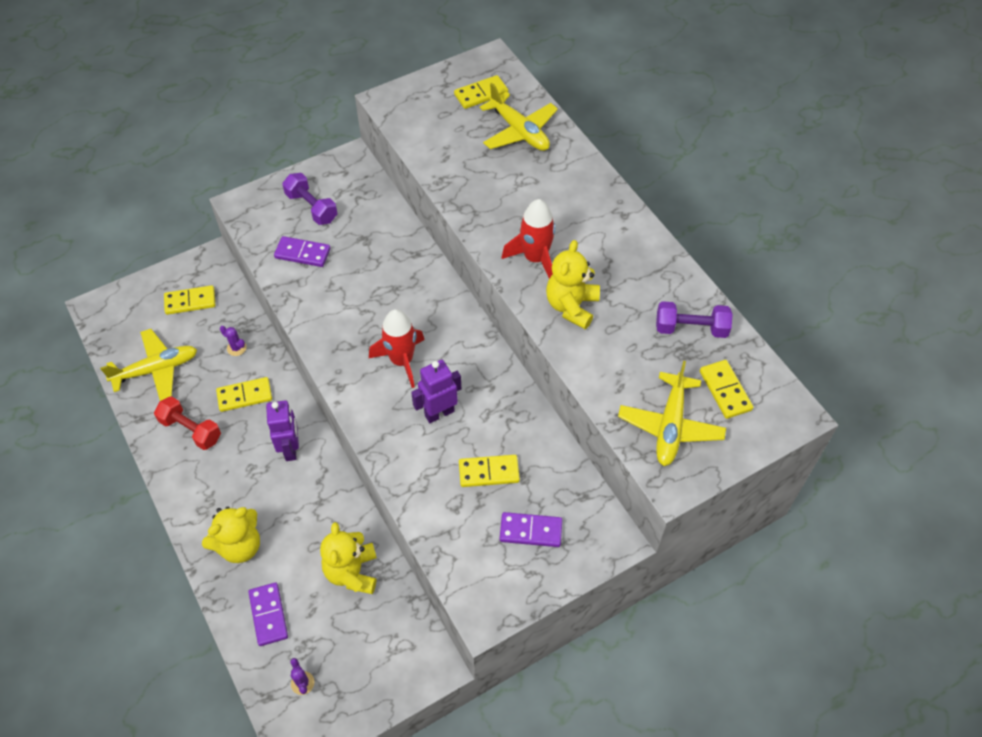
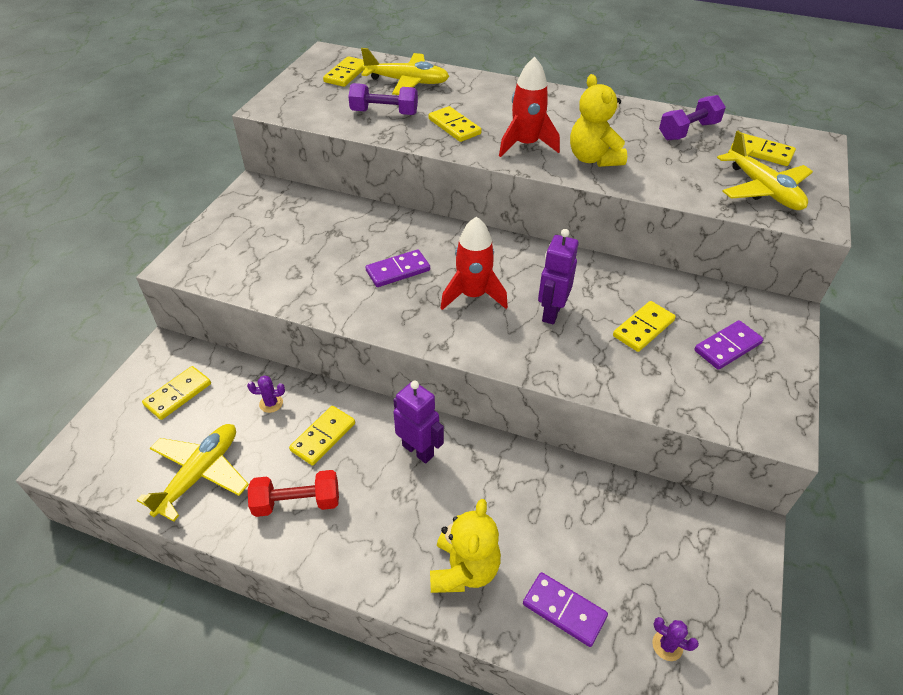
camera: 40 degrees left, 10 degrees down
purple domino [274,236,330,267] -> purple domino moved to [366,249,430,287]
purple dumbbell [282,173,337,225] -> purple dumbbell moved to [348,83,418,115]
yellow teddy bear [320,522,377,594] -> none
none -> yellow domino [428,106,482,142]

